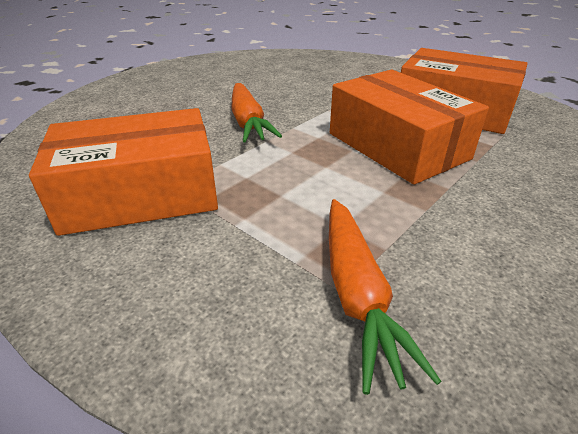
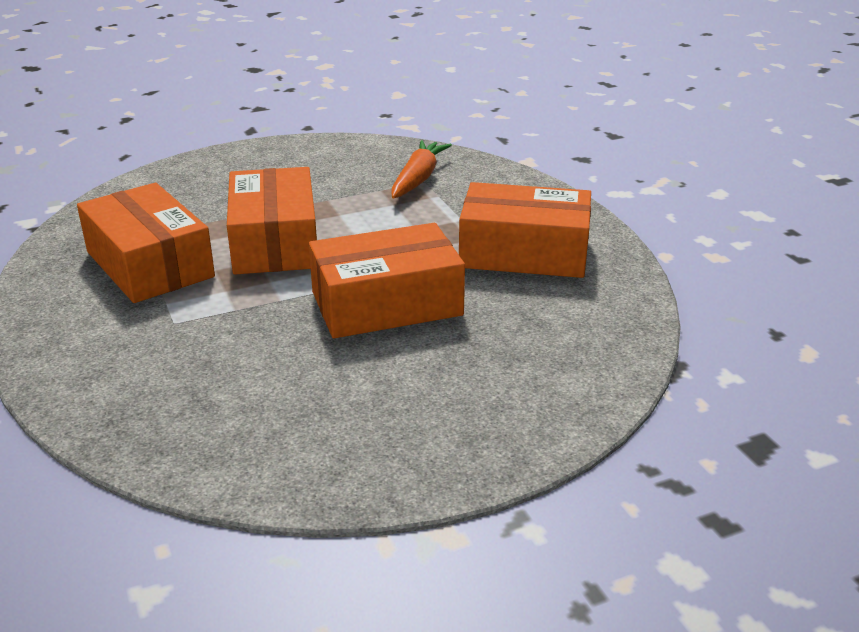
camera: 155 degrees left, 5 degrees down
orange carrot [232,83,282,143] -> orange box [309,223,465,338]

